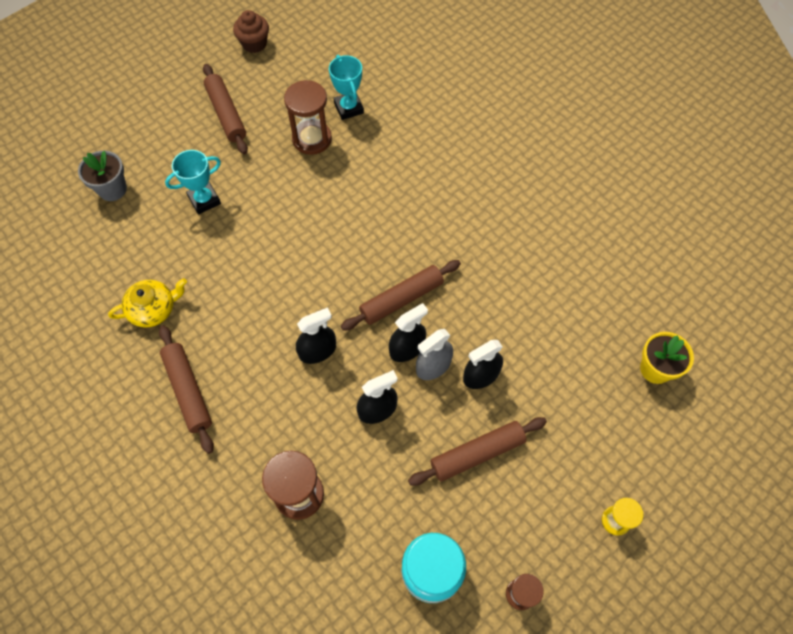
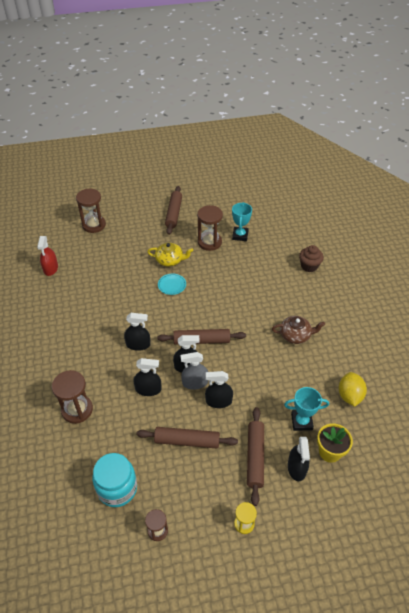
camera: 30 degrees right, 15 degrees down
grey flower pot [78,151,127,201] -> brown hourglass [76,188,106,233]
yellow teapot [108,278,187,328] -> yellow teapot moved to [147,243,193,267]
brown rolling pin [159,325,214,454] -> brown rolling pin moved to [247,407,264,506]
turquoise trophy [165,150,221,214] -> turquoise trophy moved to [284,387,329,431]
brown cupcake [233,10,269,53] -> brown cupcake moved to [299,245,324,272]
none -> red spray bottle [37,236,58,276]
none -> turquoise plate [158,274,186,295]
none -> brown teapot [272,316,325,344]
none -> black spray bottle [288,437,310,481]
none -> yellow lemon [339,372,367,407]

